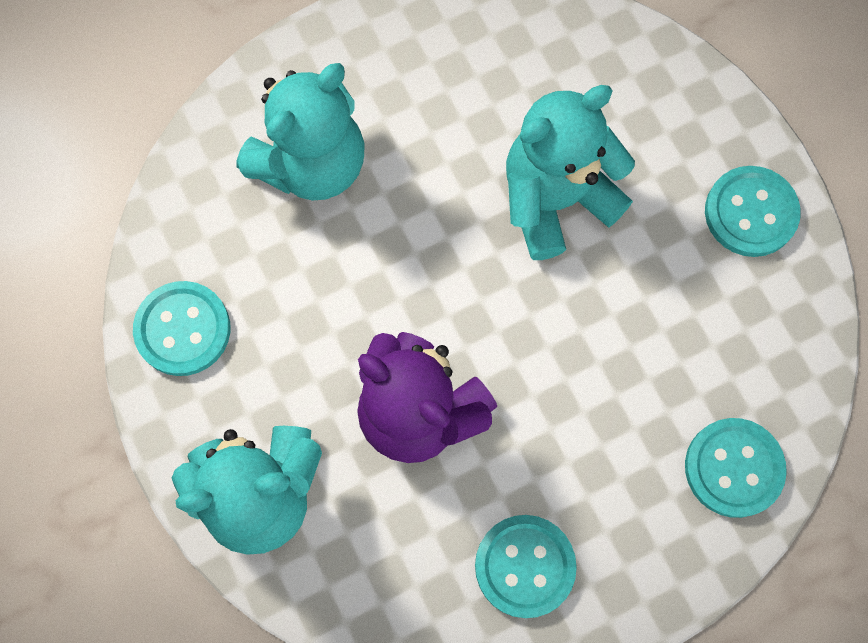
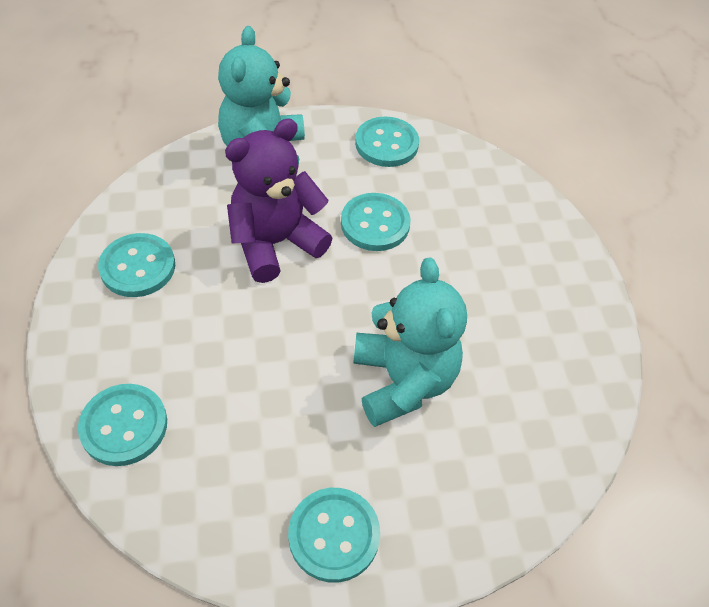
camera: 105 degrees right, 20 degrees down
turquoise teddy bear [237,63,365,201] -> none
none -> turquoise button [341,193,411,251]

